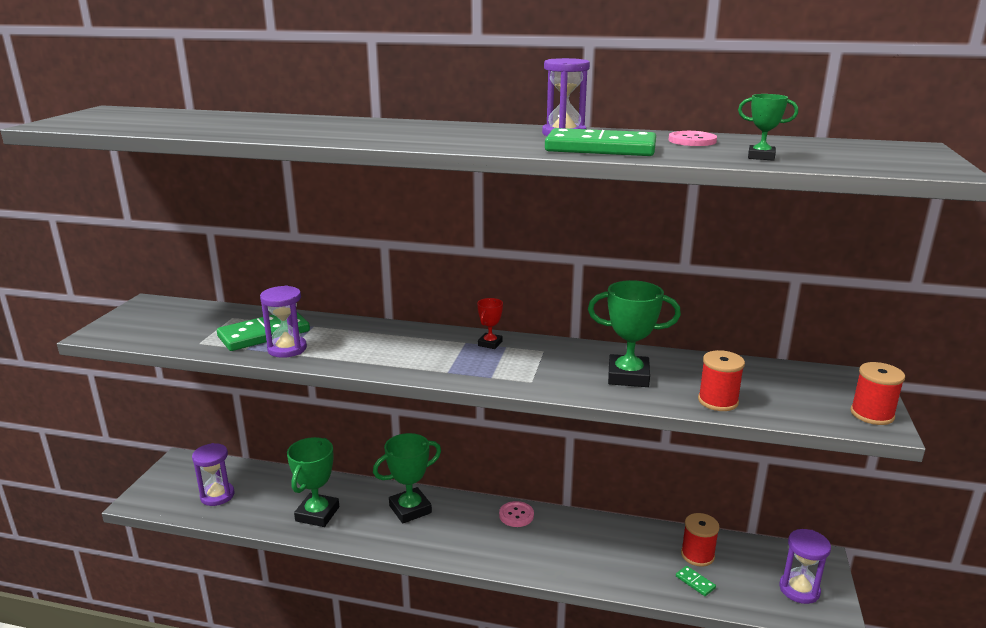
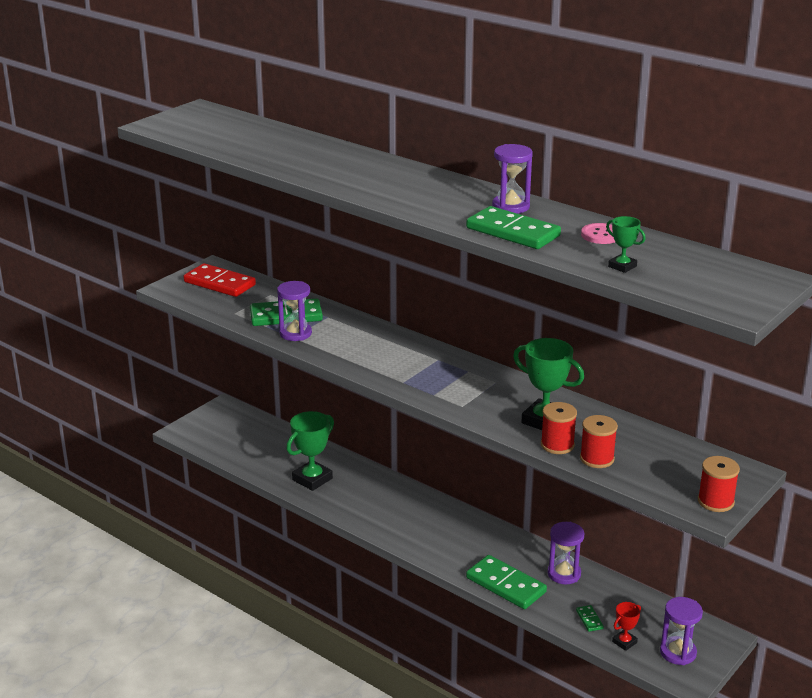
camera: 25 degrees right, 5 degrees up
purple hourglass [192,443,234,506] -> purple hourglass moved to [548,522,584,584]
green trophy [373,433,441,524] -> none
red trophy [477,298,503,349] -> red trophy moved to [612,602,641,651]
pink button [499,501,534,527] -> none
red spool [681,513,720,567] -> red spool moved to [541,402,577,454]
none -> red domino [184,263,256,297]
none -> green domino [466,555,547,609]

